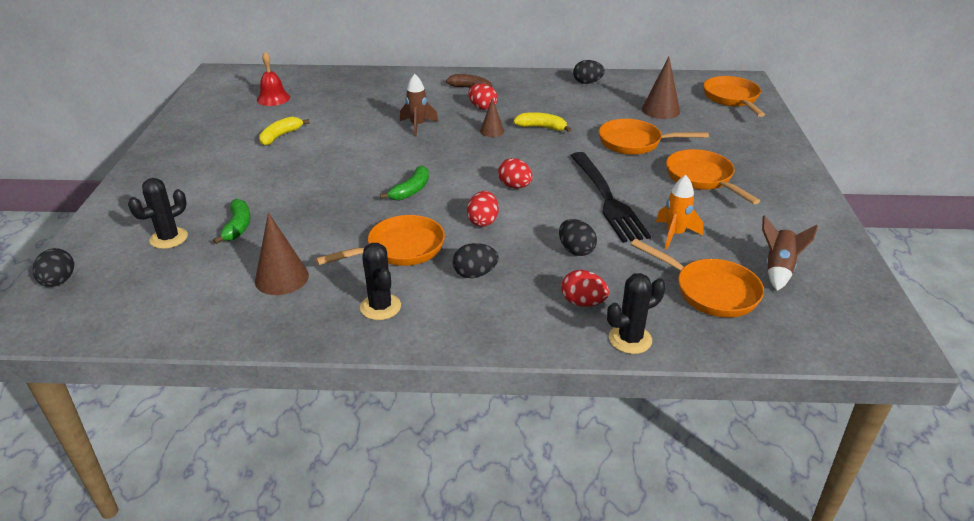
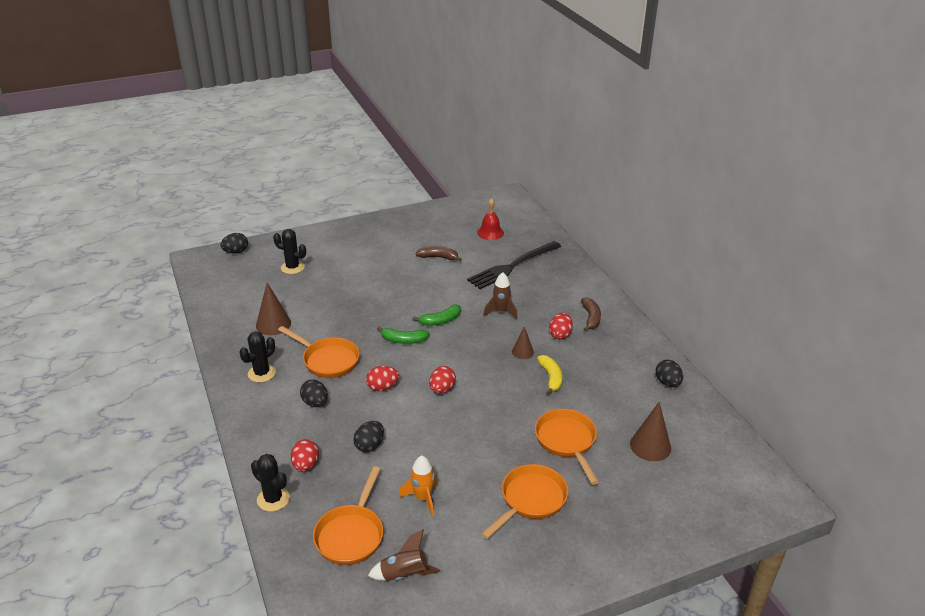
camera: 65 degrees right, 0 degrees up
green banana [213,199,250,244] -> green banana moved to [413,305,461,326]
yellow banana [259,117,310,146] -> brown banana [416,246,462,262]
black fork [570,152,651,243] -> black fork moved to [467,241,561,289]
orange pan [703,76,765,117] -> none

